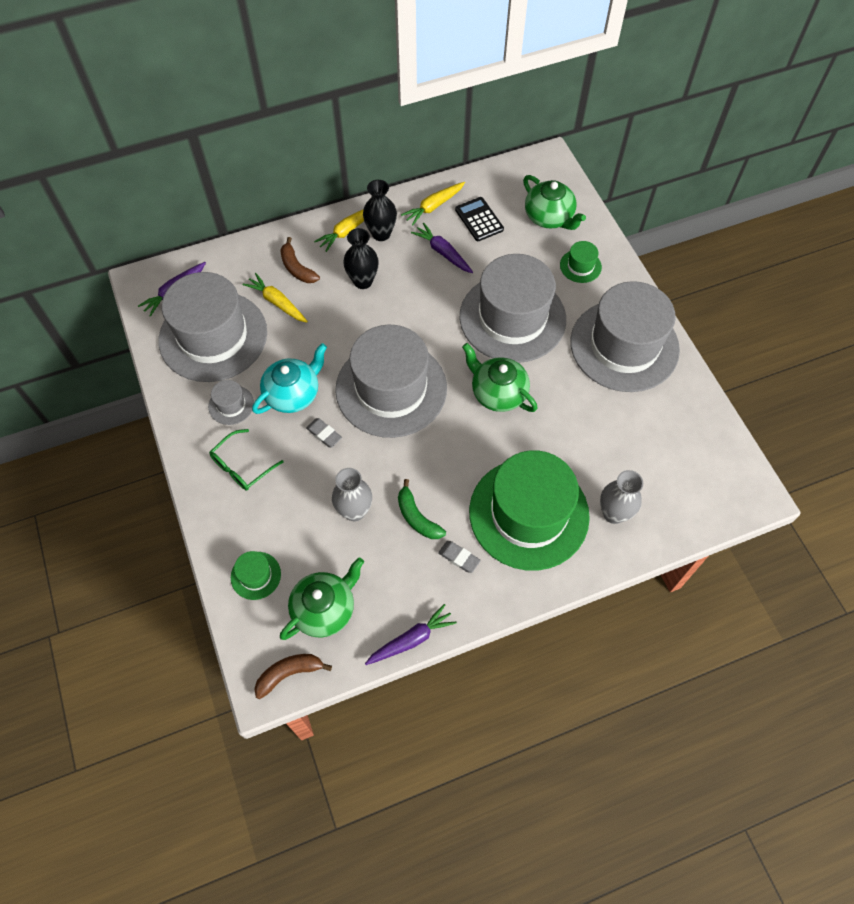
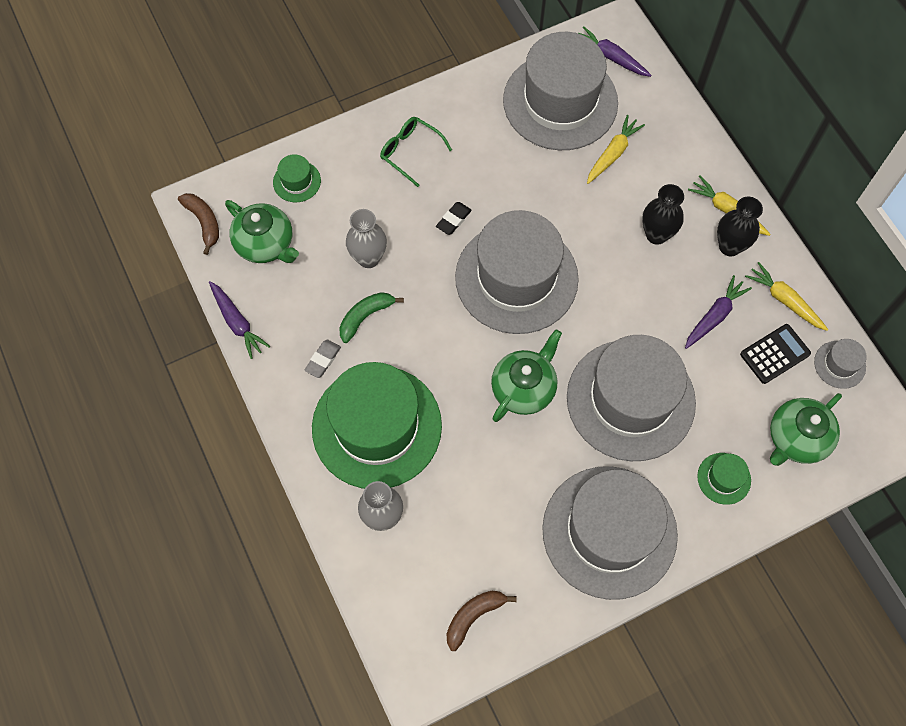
camera: 85 degrees right, 5 degrees up
grey hat [208,380,254,425] -> grey hat moved to [814,339,867,389]
turquoise teapot [252,343,327,414] -> none
brown banana [280,237,320,283] -> brown banana moved to [447,591,517,651]
grey eraser [306,418,342,448] -> black eraser [436,202,472,235]

